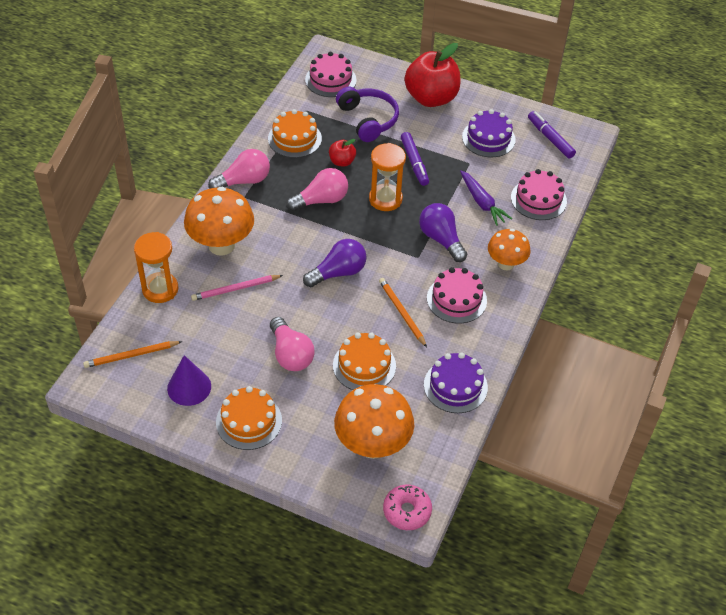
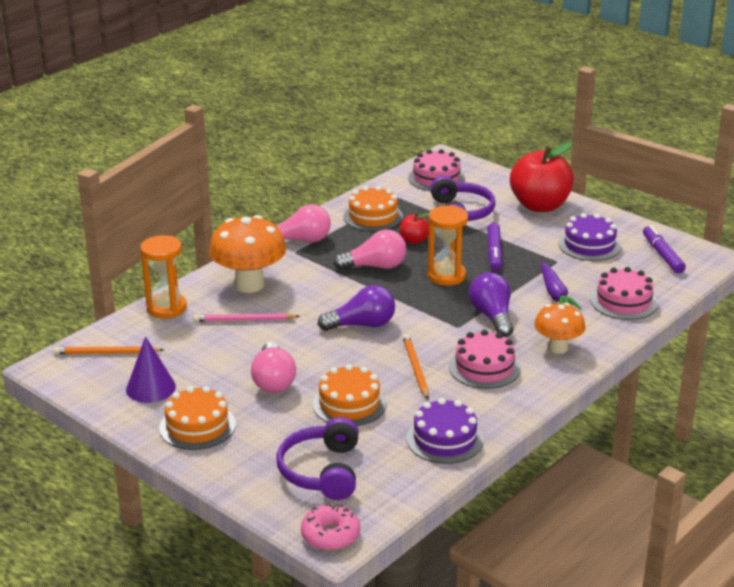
camera: 20 degrees right, 20 degrees down
orange mushroom [334,384,414,459] -> purple headphones [276,417,359,500]

